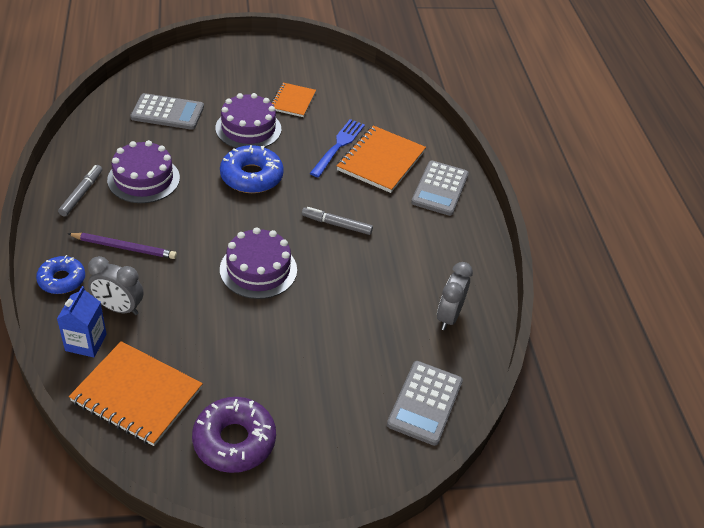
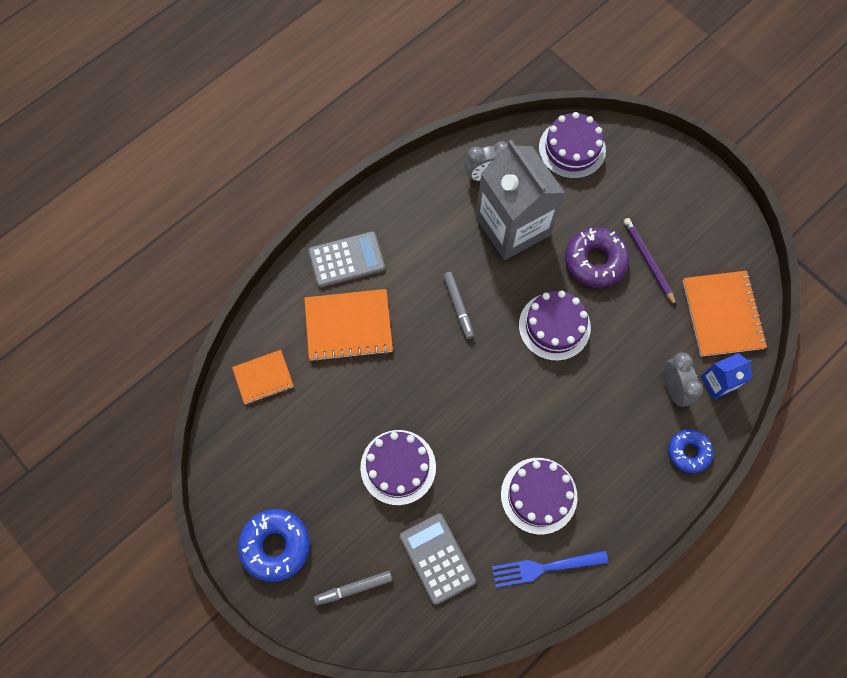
camera: 120 degrees left, 25 degrees up
grey marker [58,165,102,217] -> grey marker moved to [314,571,393,605]
purple pencil [67,233,177,259] -> purple pencil moved to [624,218,676,306]
purple donut [192,397,276,473] -> purple donut moved to [565,227,630,288]
blue donut [220,145,284,193] -> blue donut moved to [238,509,310,582]
orange notebook [271,83,316,117] -> orange notebook moved to [232,350,294,404]
blue fork [310,119,365,178] -> blue fork moved to [492,550,608,587]
grey calculator [387,361,463,446] -> purple cake [539,112,606,179]
none -> grey carton [476,140,565,260]

